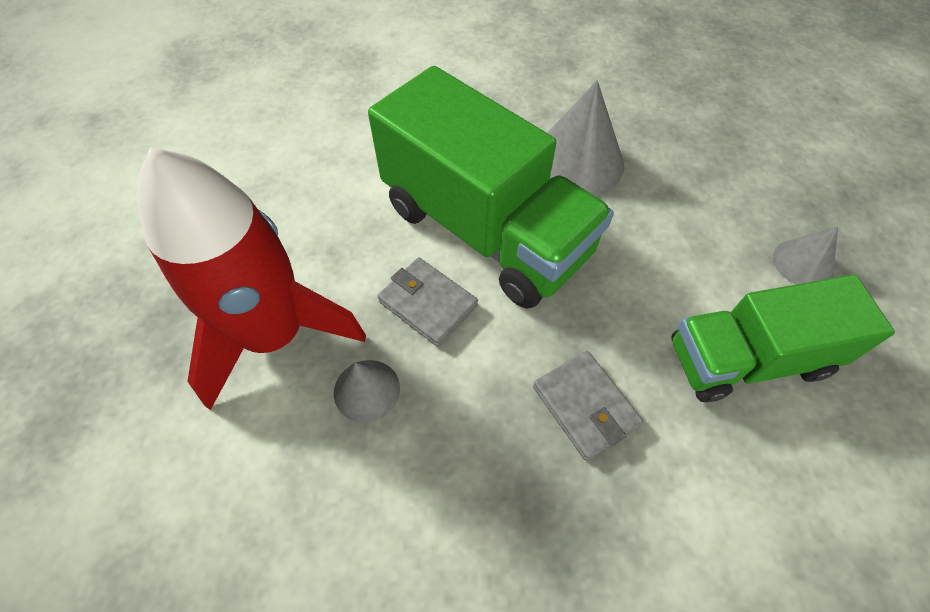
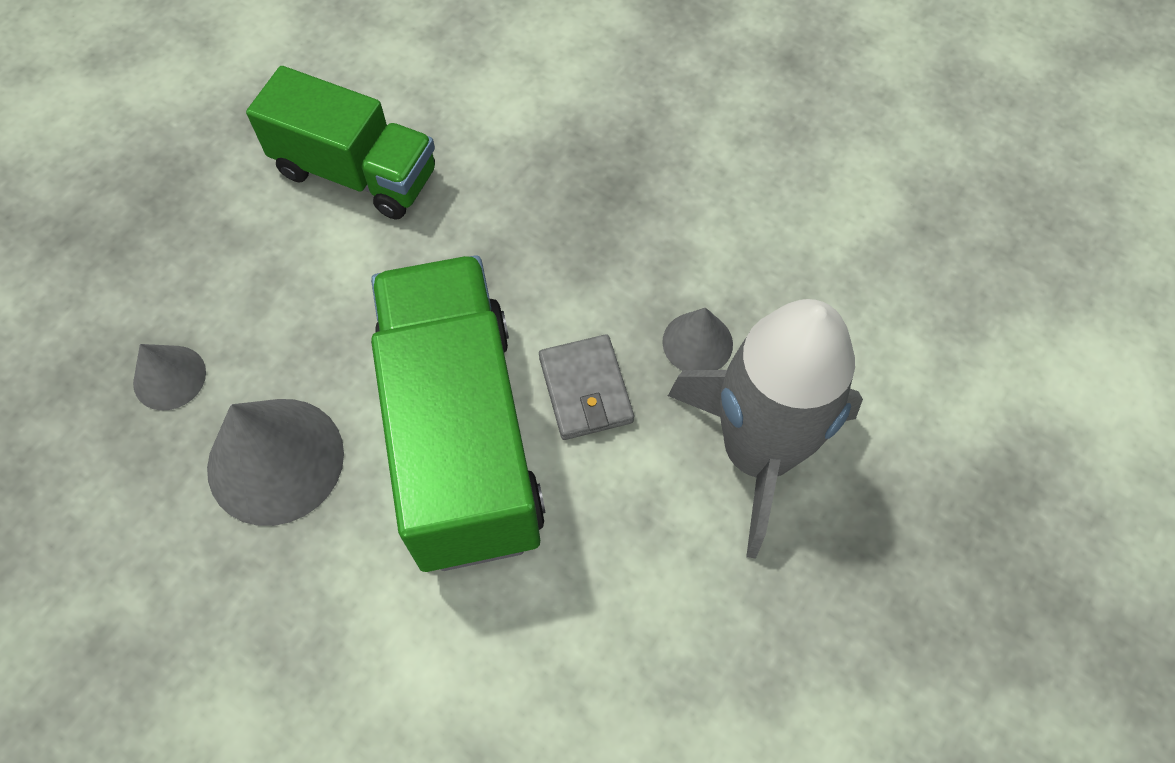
camera: 145 degrees left, 5 degrees up
red rocket [137,147,366,410] -> grey rocket [668,299,863,559]
grey wallet [533,351,643,461] -> none
grey cone [773,227,838,284] -> grey cone moved to [133,344,206,410]

